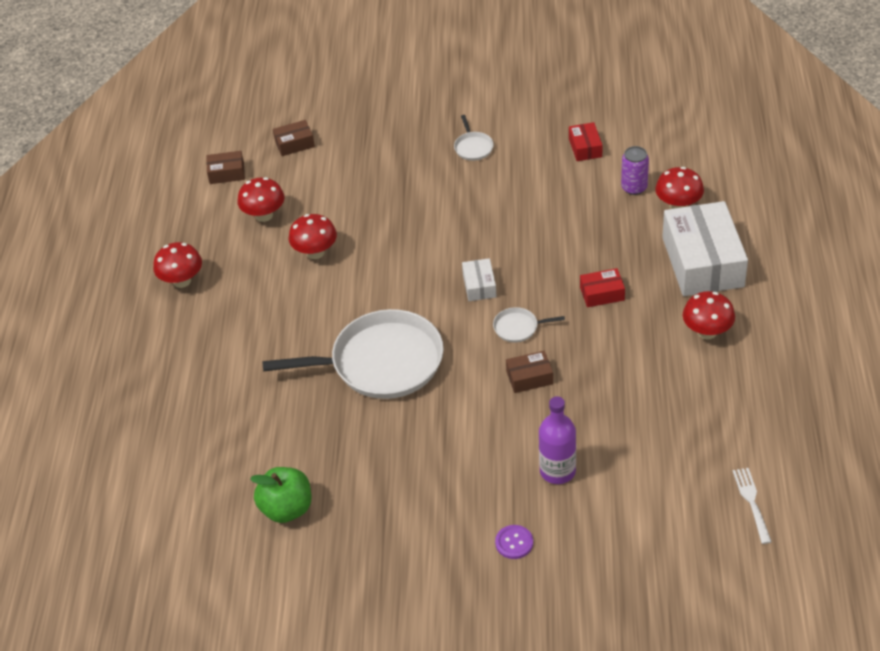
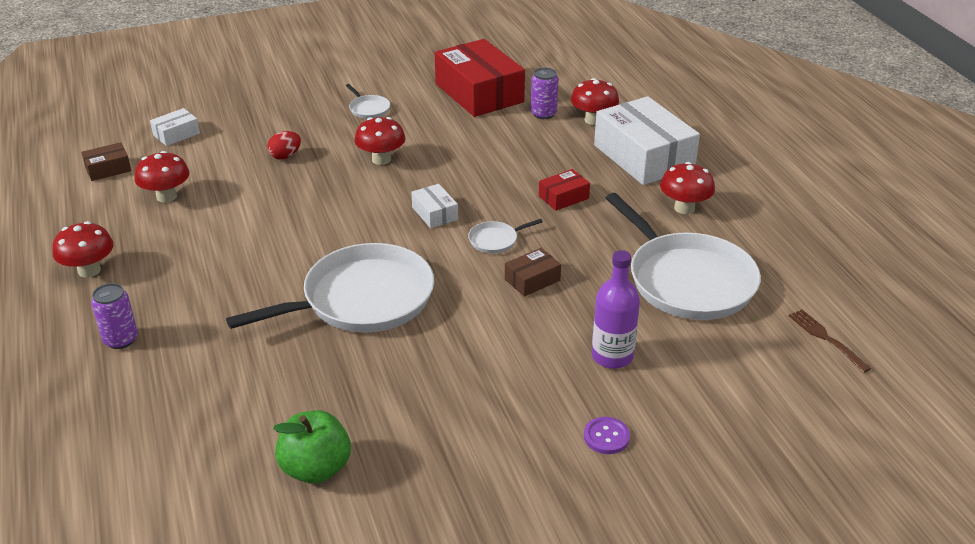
camera: 25 degrees left, 10 degrees down
brown box [273,120,315,156] -> white box [150,108,200,146]
red mushroom [289,214,337,259] -> red mushroom moved to [354,117,406,165]
red box [569,122,603,161] -> red box [435,39,525,117], size x2.21
white fork [733,468,772,544] -> brown fork [789,309,872,373]
none -> purple can [91,283,138,349]
none -> red egg [267,131,301,160]
none -> white pan [606,193,761,320]

